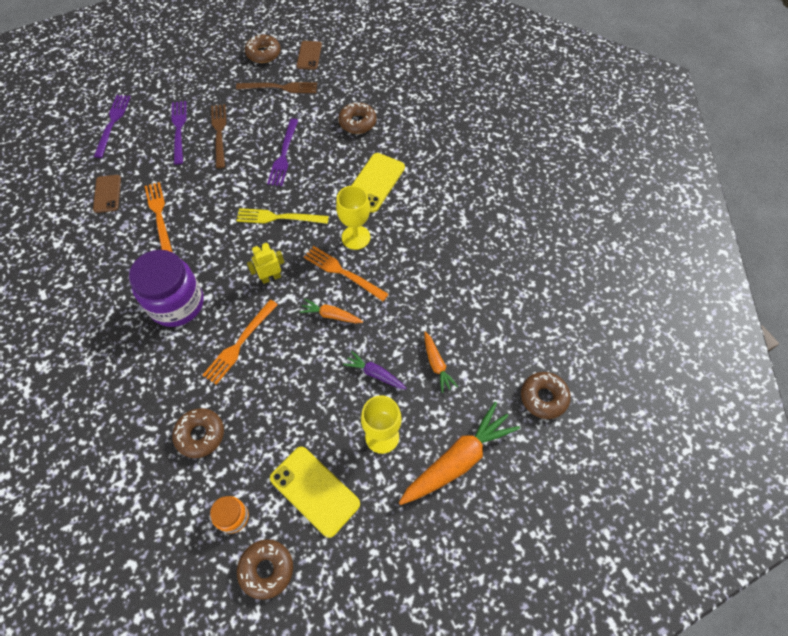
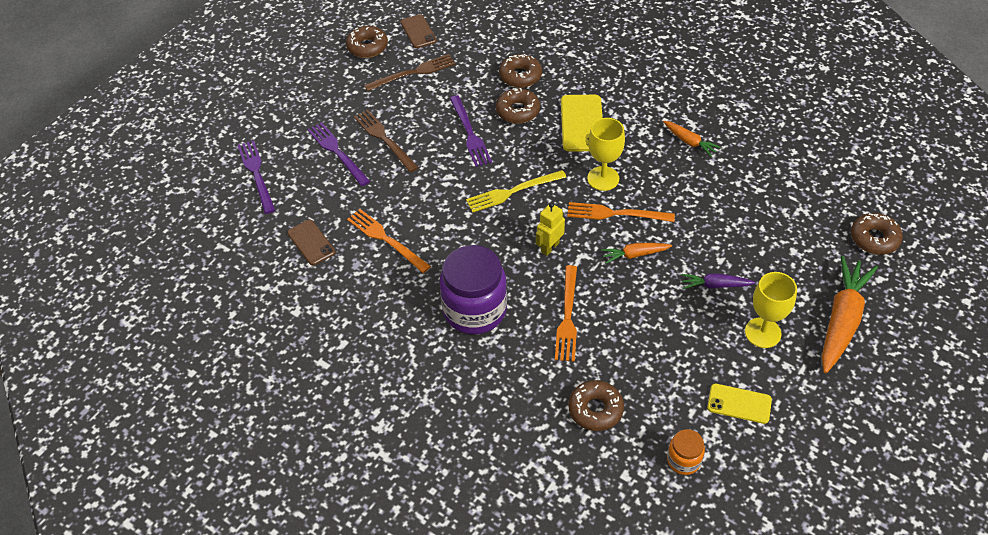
camera: 25 degrees left, 10 degrees down
brown donut [237,539,293,600] -> brown donut moved to [496,88,540,123]
yellow phone [270,447,360,538] -> yellow phone [707,384,772,424], size x0.65
orange carrot [424,332,458,393] -> orange carrot moved to [663,121,721,157]

